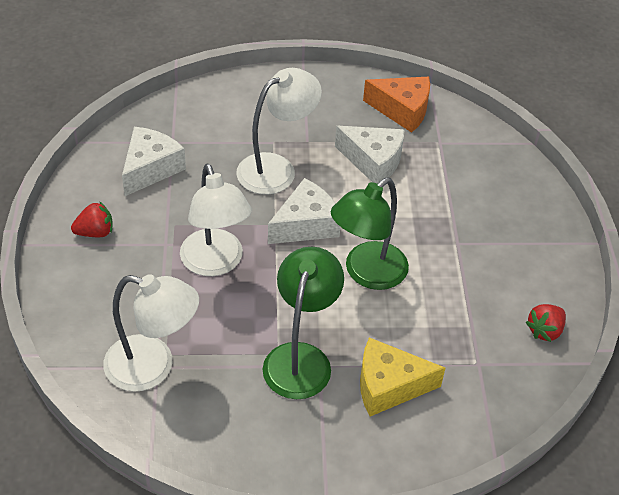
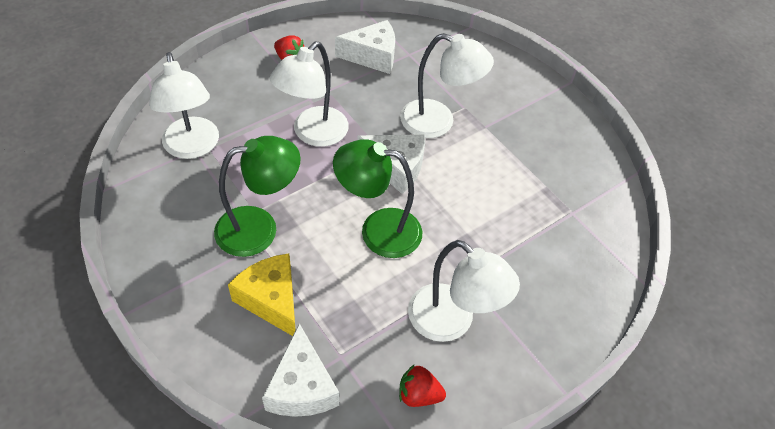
camera: 55 degrees right, 5 degrees up
white cheese [335,126,405,184] -> white cheese moved to [262,323,339,417]
orange cheese [363,77,430,133] -> none
none -> white lamp [408,240,520,342]

